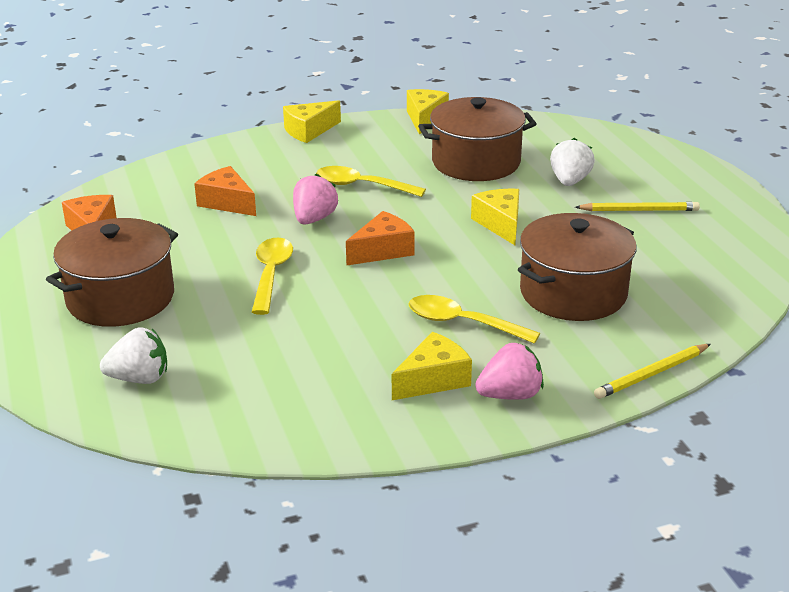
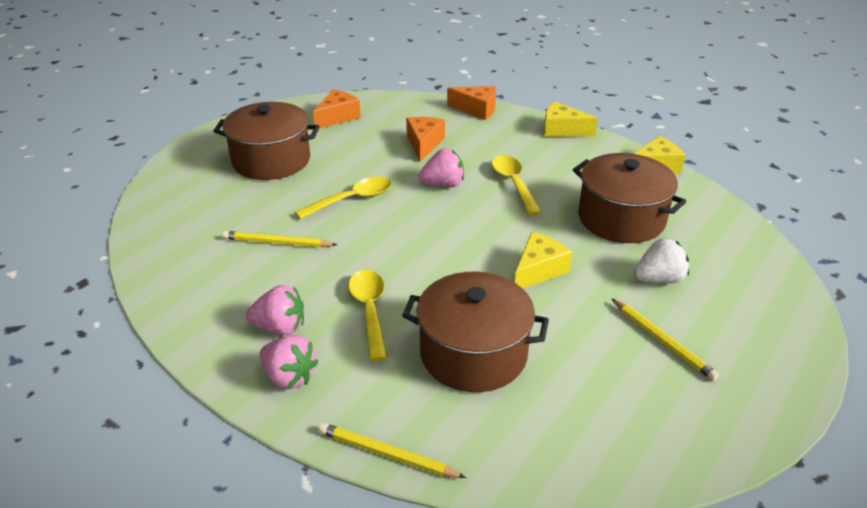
camera: 55 degrees right, 5 degrees up
white strawberry [100,327,167,384] -> none
orange cheese [346,211,415,266] -> orange cheese moved to [447,86,496,120]
yellow cheese [392,332,472,400] -> pink strawberry [246,285,304,335]
none -> yellow pencil [222,231,337,247]

